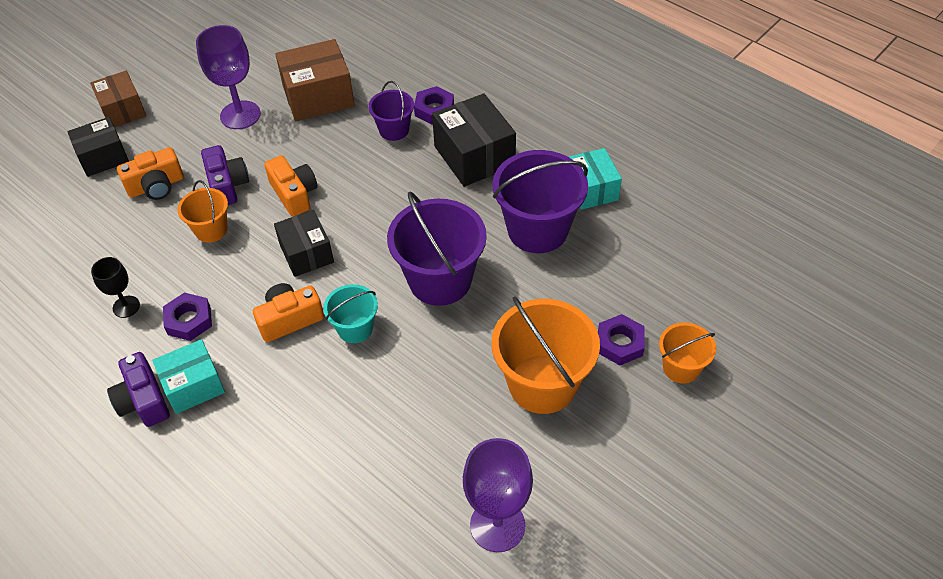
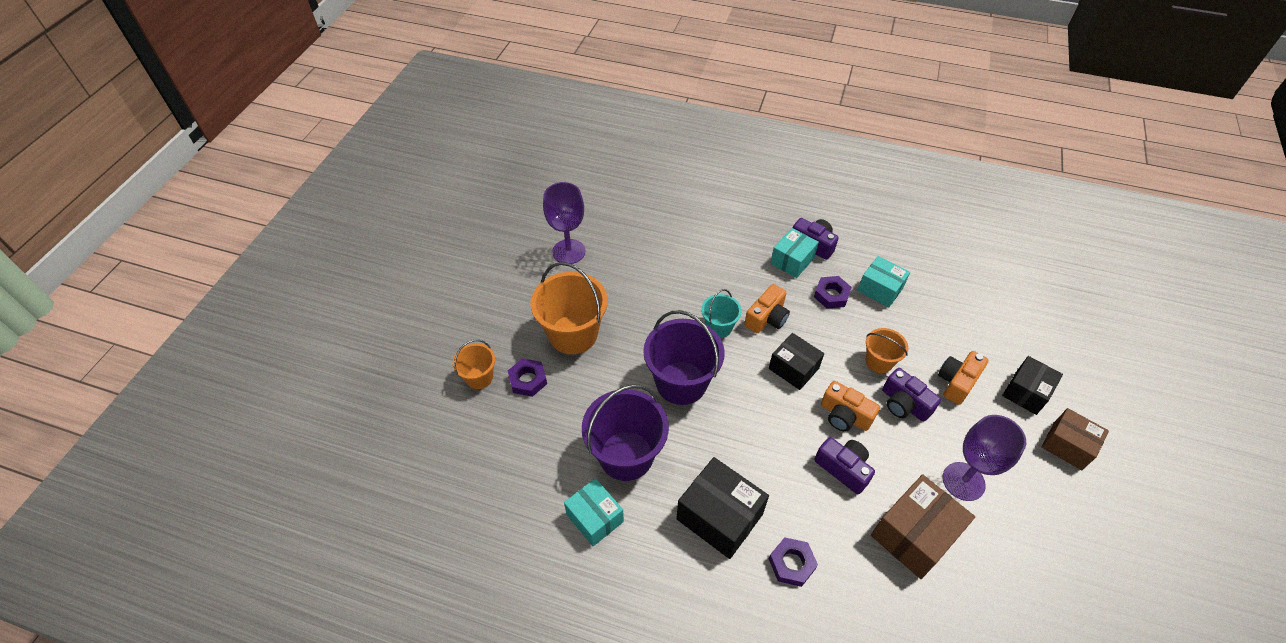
camera: 155 degrees right, 0 degrees up
black goblet [91,257,140,318] -> turquoise box [857,256,910,307]
purple bucket [368,81,414,141] -> none
none -> purple camera [814,437,875,494]

